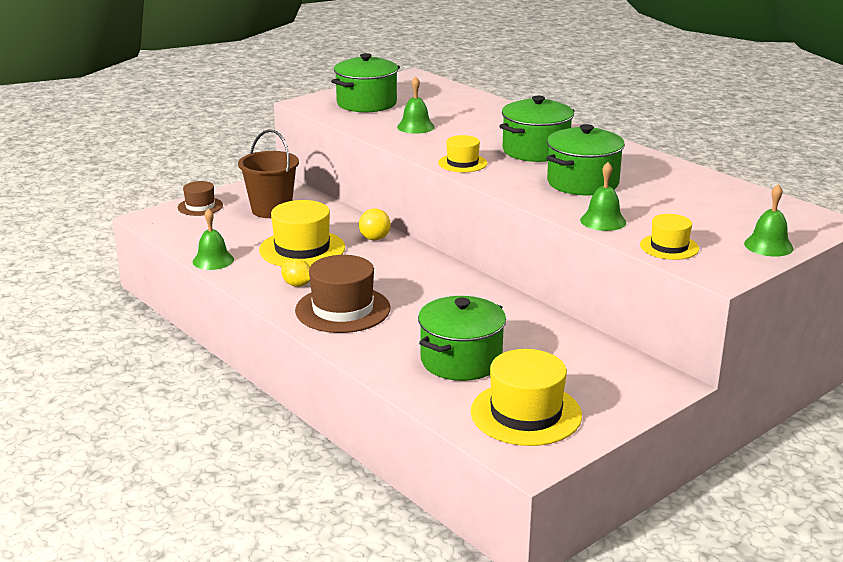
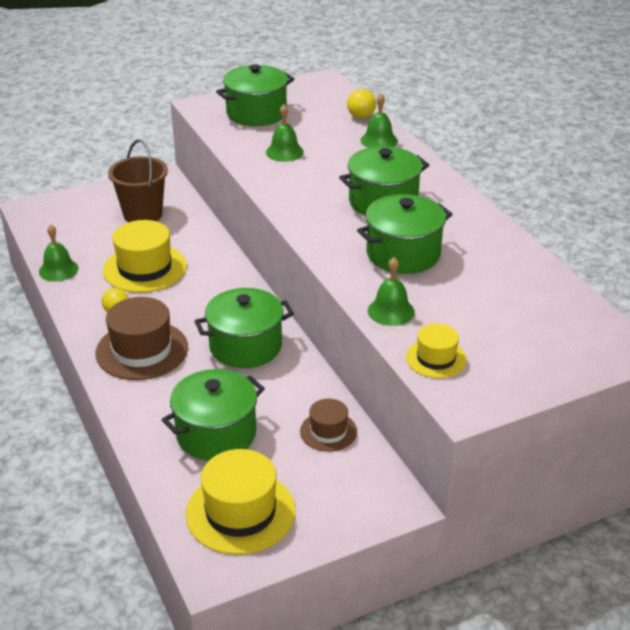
camera: 15 degrees right, 10 degrees up
brown hat [178,181,223,216] -> brown hat moved to [300,399,357,452]
yellow ball [359,208,391,241] -> yellow ball moved to [347,89,376,119]
yellow hat [438,135,487,172] -> none
green bell [744,184,794,257] -> green bell moved to [361,93,398,148]
none -> green pot [195,288,294,368]

